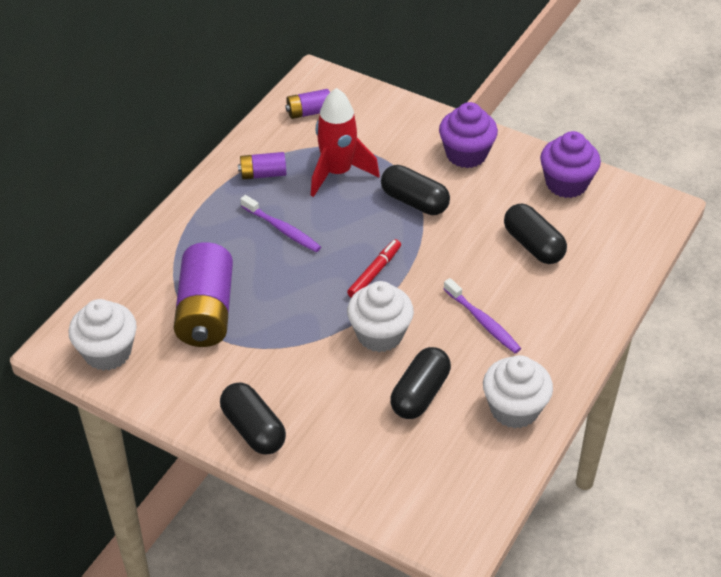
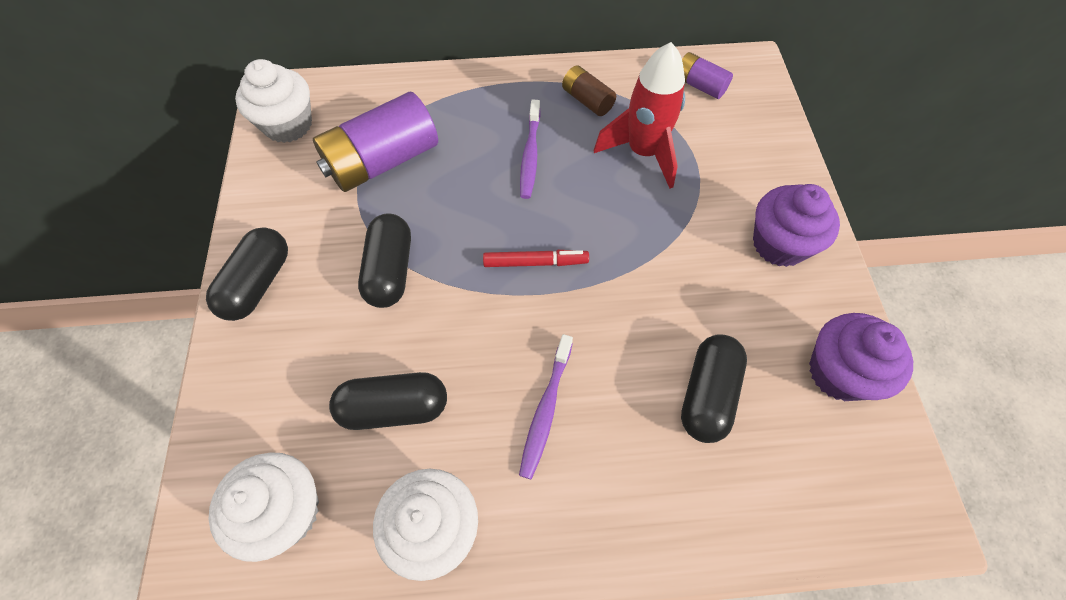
camera: 55 degrees right, 15 degrees up
purple battery [238,152,286,180] -> brown battery [562,65,616,116]
white cupcake [347,281,414,352] -> white cupcake moved to [209,452,319,562]
black capsule [381,165,450,215] -> black capsule moved to [358,213,411,308]

